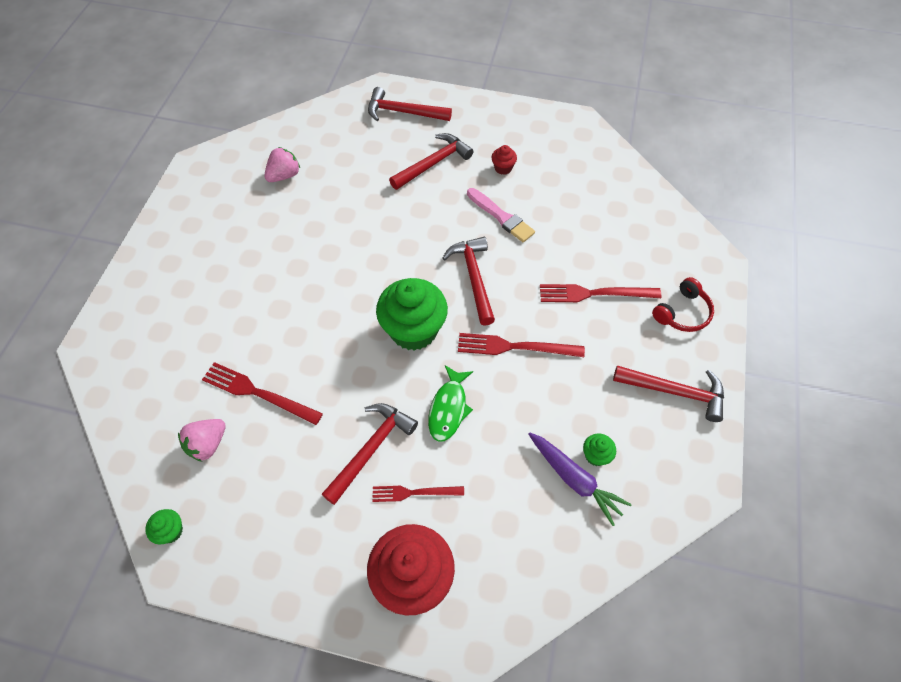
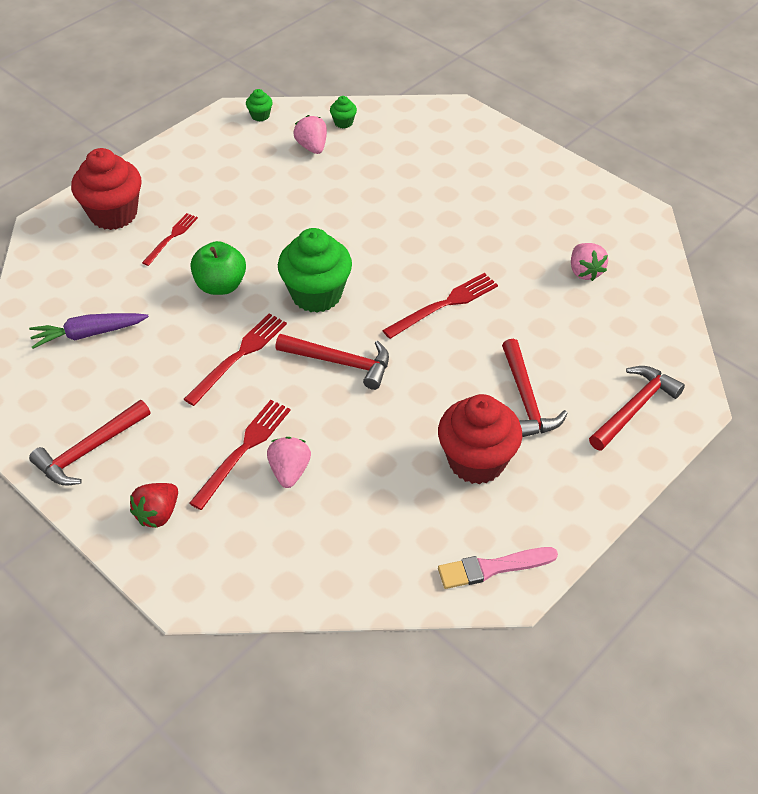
camera: 120 degrees right, 10 degrees down
red fork [202,362,323,425] -> red fork moved to [382,273,498,339]
red hammer [322,403,418,505] -> none
green fish [428,365,473,442] -> green apple [191,241,246,295]
pink brush [467,188,535,242] -> pink brush moved to [438,547,558,589]
red cupcake [492,145,517,175] -> red cupcake [438,394,522,484], size x2.33
green cupcake [583,433,616,466] -> green cupcake moved to [330,96,357,129]
red headphones [652,277,714,332] -> red strawberry [130,483,178,528]
none -> pink strawberry [267,437,311,488]

